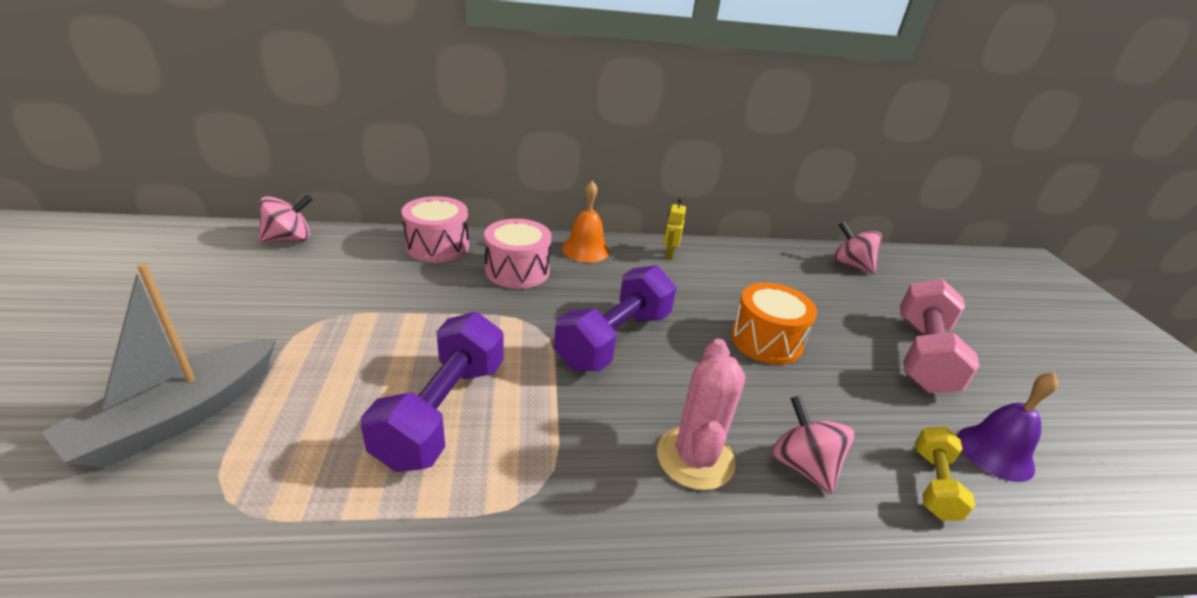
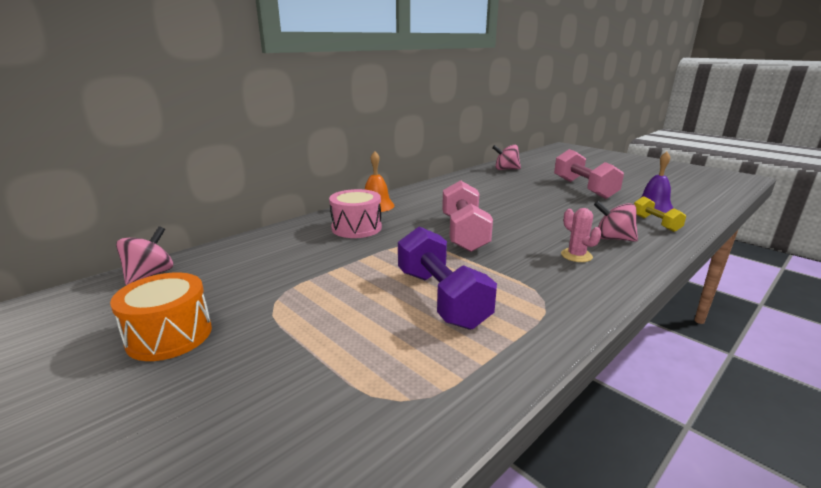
camera: 35 degrees left, 10 degrees down
grey boat [41,263,276,468] -> none
pink drum [401,196,469,262] -> none
purple dumbbell [554,265,676,372] -> pink dumbbell [442,180,493,252]
pink cactus [657,339,745,490] -> pink cactus [561,208,601,262], size x0.62
yellow robot [663,198,686,260] -> none
orange drum [731,283,817,365] -> orange drum moved to [110,273,212,361]

